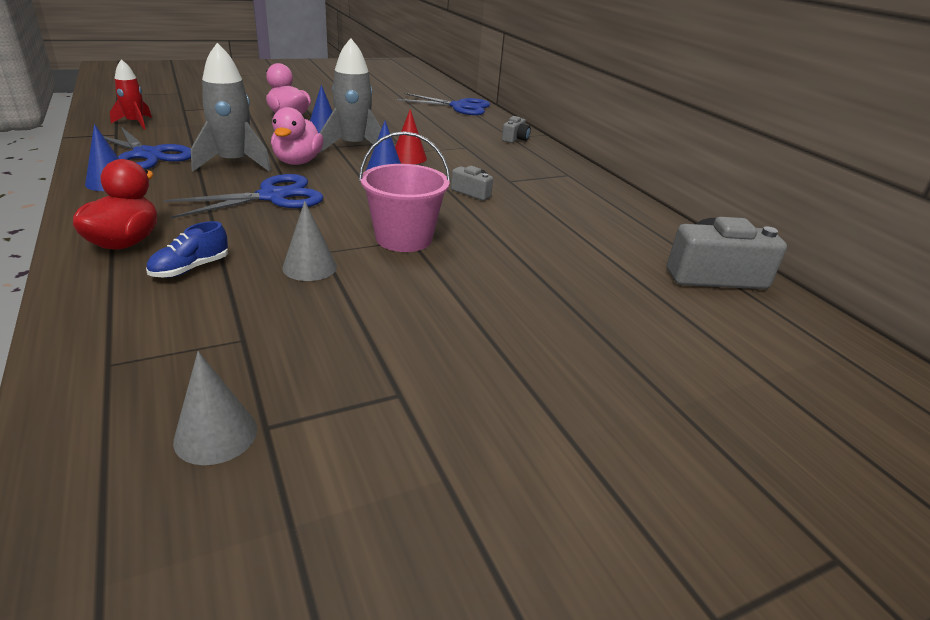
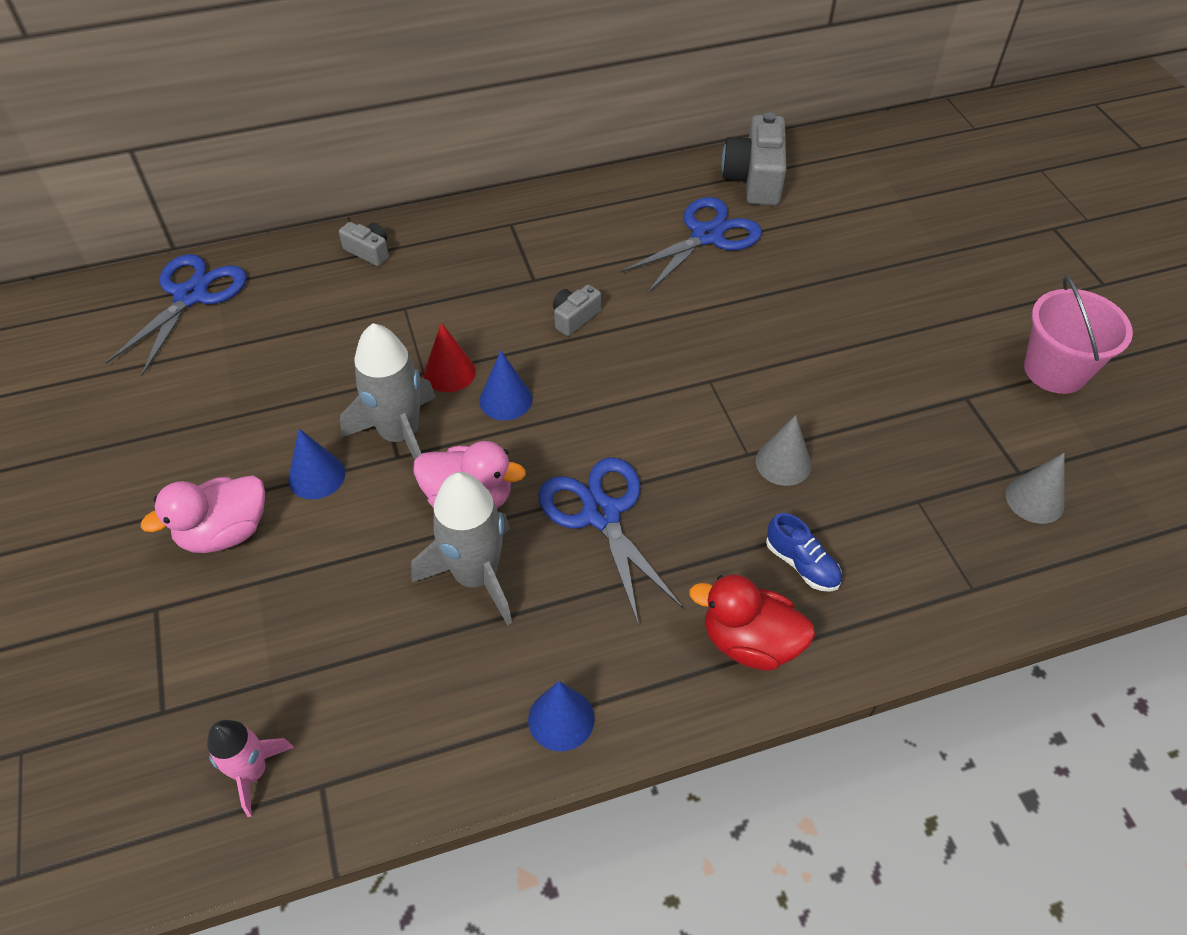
camera: 80 degrees left, 20 degrees up
blue scissors [91,126,191,169] -> blue scissors moved to [620,197,762,294]
red rocket [110,59,152,129] -> pink rocket [207,720,294,817]
pink bucket [359,131,451,252] -> pink bucket moved to [1024,275,1133,394]

